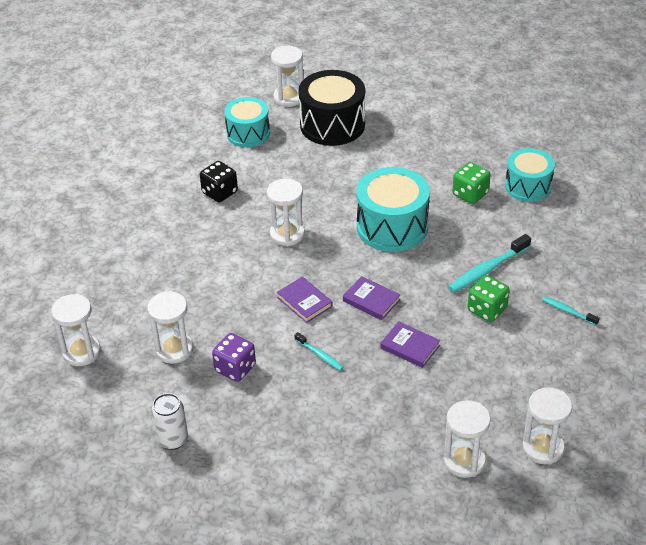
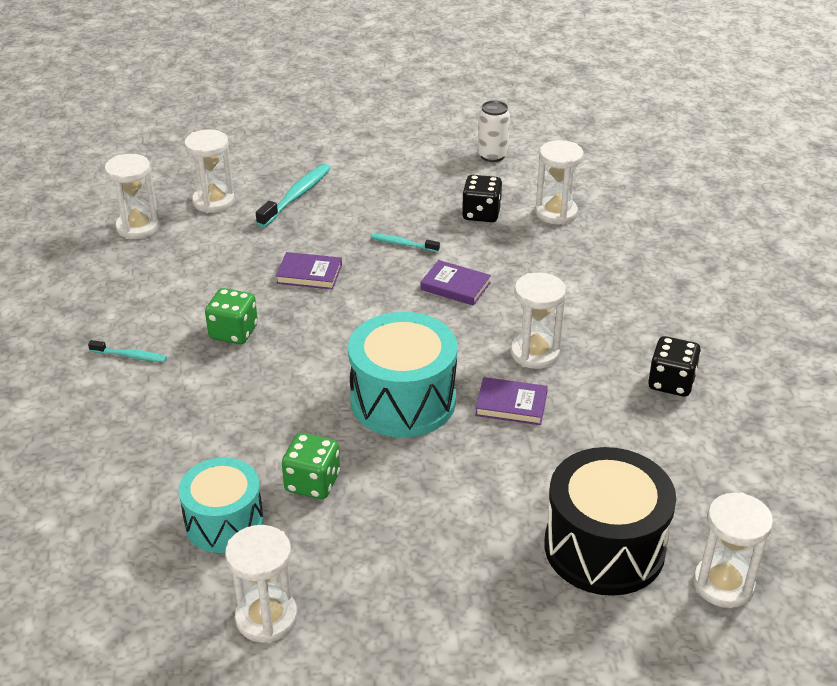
camera: 155 degrees right, 5 degrees down
white hourglass [51,294,101,366] -> white hourglass moved to [225,525,297,643]
purple dice [212,333,256,382] -> black dice [462,175,502,222]
turquoise drum [224,97,270,147] -> none
purple book [343,276,400,320] -> purple book moved to [475,377,548,425]
turquoise toothbrush [448,234,531,293] -> turquoise toothbrush moved to [256,164,331,227]

